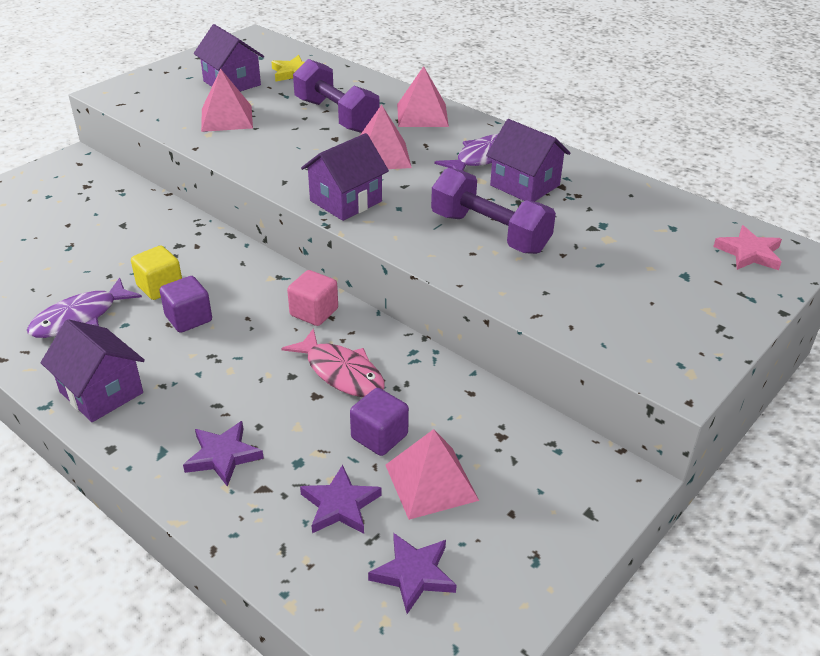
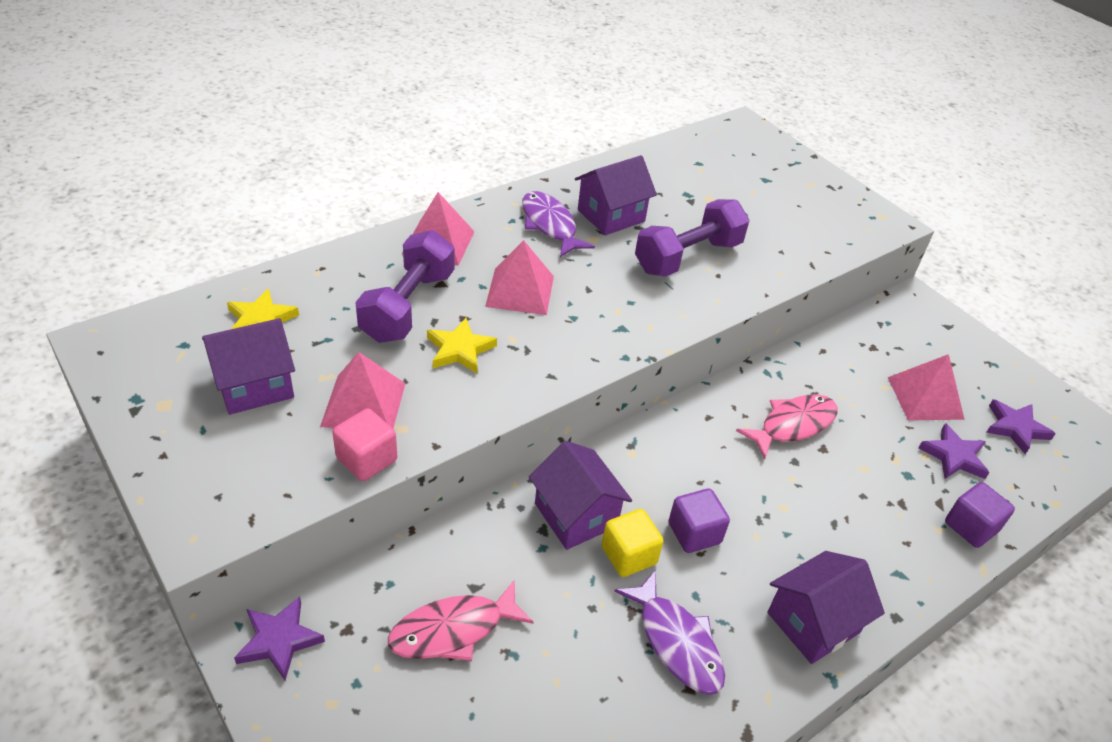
camera: 80 degrees left, 5 degrees up
purple star [183,421,264,487] -> purple star moved to [234,597,325,680]
pink cube [287,270,338,326] -> pink cube moved to [332,408,397,481]
purple dumbbell [293,59,380,133] -> purple dumbbell turned 45 degrees counterclockwise [355,230,454,343]
purple house [301,133,389,221] -> purple house moved to [529,441,632,550]
purple cube [350,388,409,456] -> purple cube moved to [945,482,1015,548]
pink star [713,225,782,270] -> none
none -> pink fish [388,580,534,661]
none -> yellow star [427,318,497,373]

